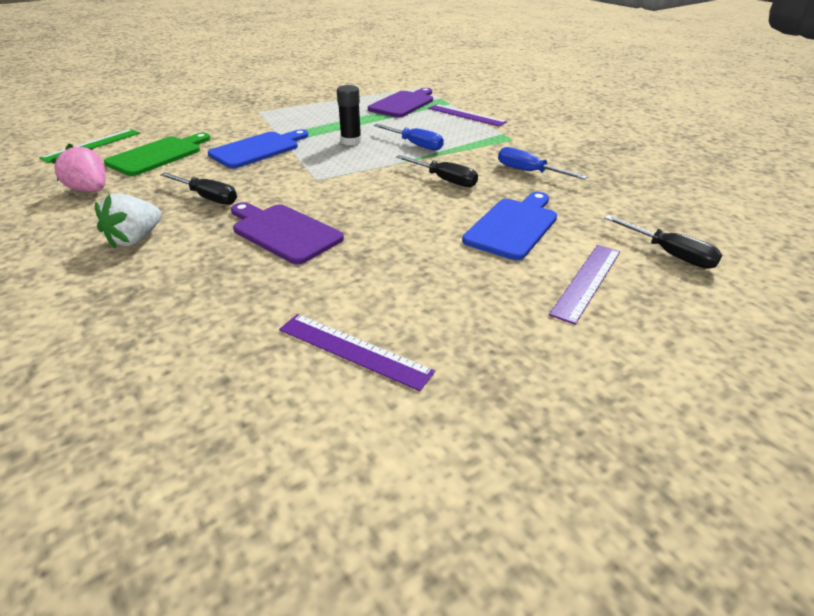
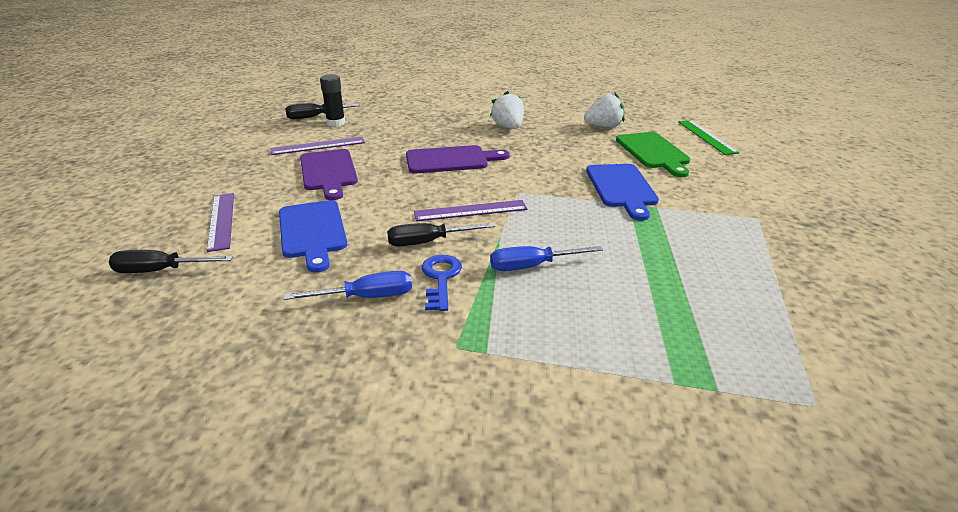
camera: 130 degrees right, 5 degrees down
pink strawberry [50,144,105,192] -> white strawberry [584,92,624,128]
black screwdriver [160,173,237,205] -> black screwdriver moved to [285,103,359,119]
black glue stick [337,85,361,145] -> black glue stick moved to [320,74,345,126]
purple cutting board [368,88,433,118] -> purple cutting board moved to [300,149,358,200]
purple ruler [428,104,507,127] -> purple ruler moved to [414,200,527,221]
none -> blue key [422,255,462,311]

